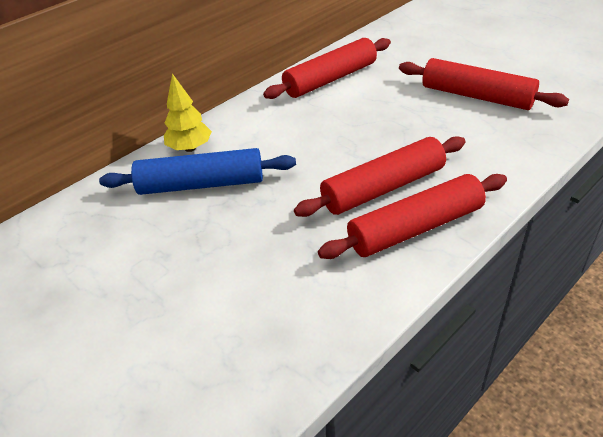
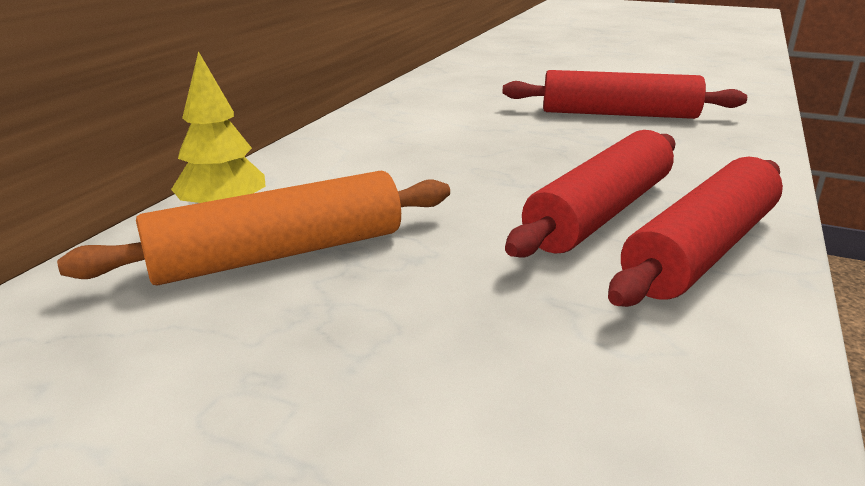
camera: 25 degrees left, 15 degrees down
blue rolling pin [99,148,296,195] -> orange rolling pin [57,171,450,286]
red rolling pin [263,38,391,99] -> none

